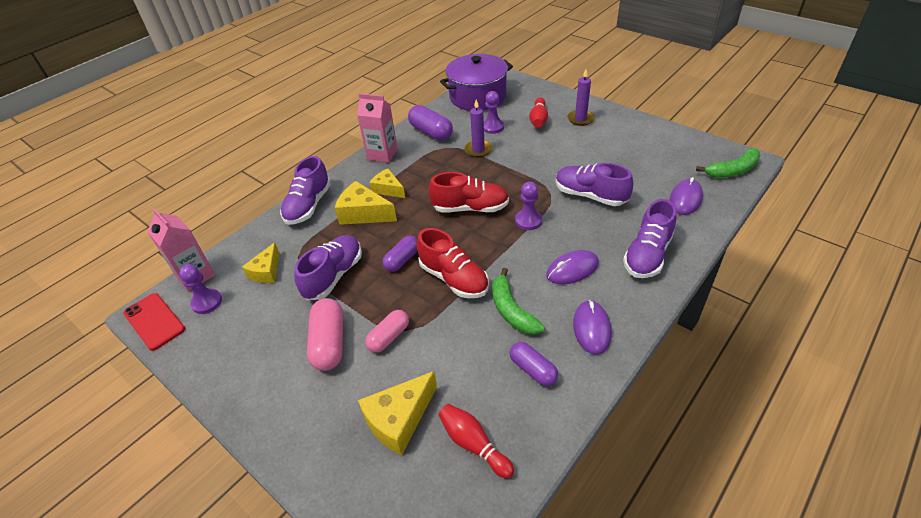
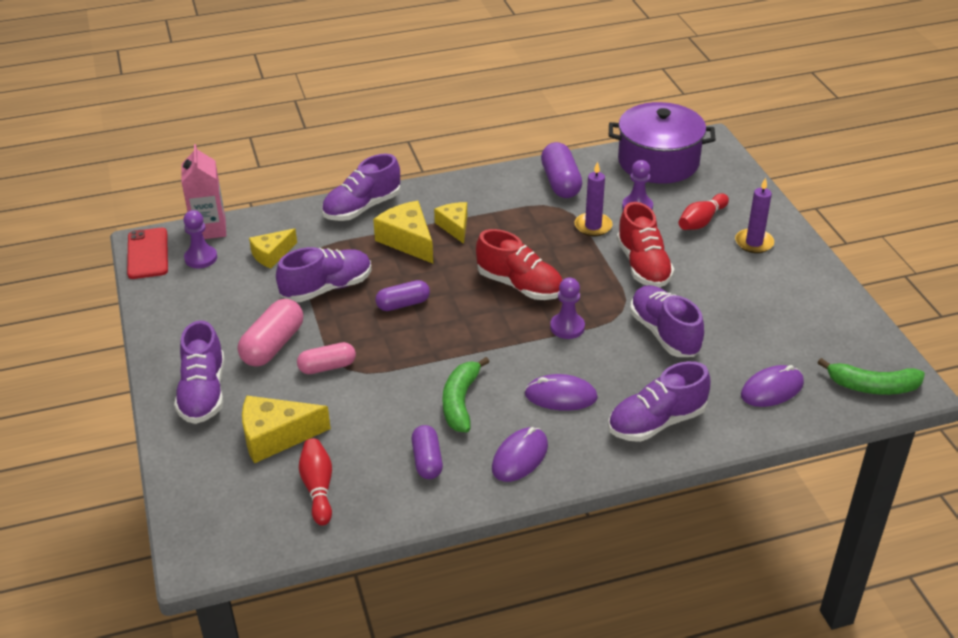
camera: 30 degrees right, 5 degrees down
pink carton [357,93,398,163] -> none
red shoe [417,228,489,298] -> red shoe moved to [617,202,675,288]
none -> purple shoe [174,320,224,424]

